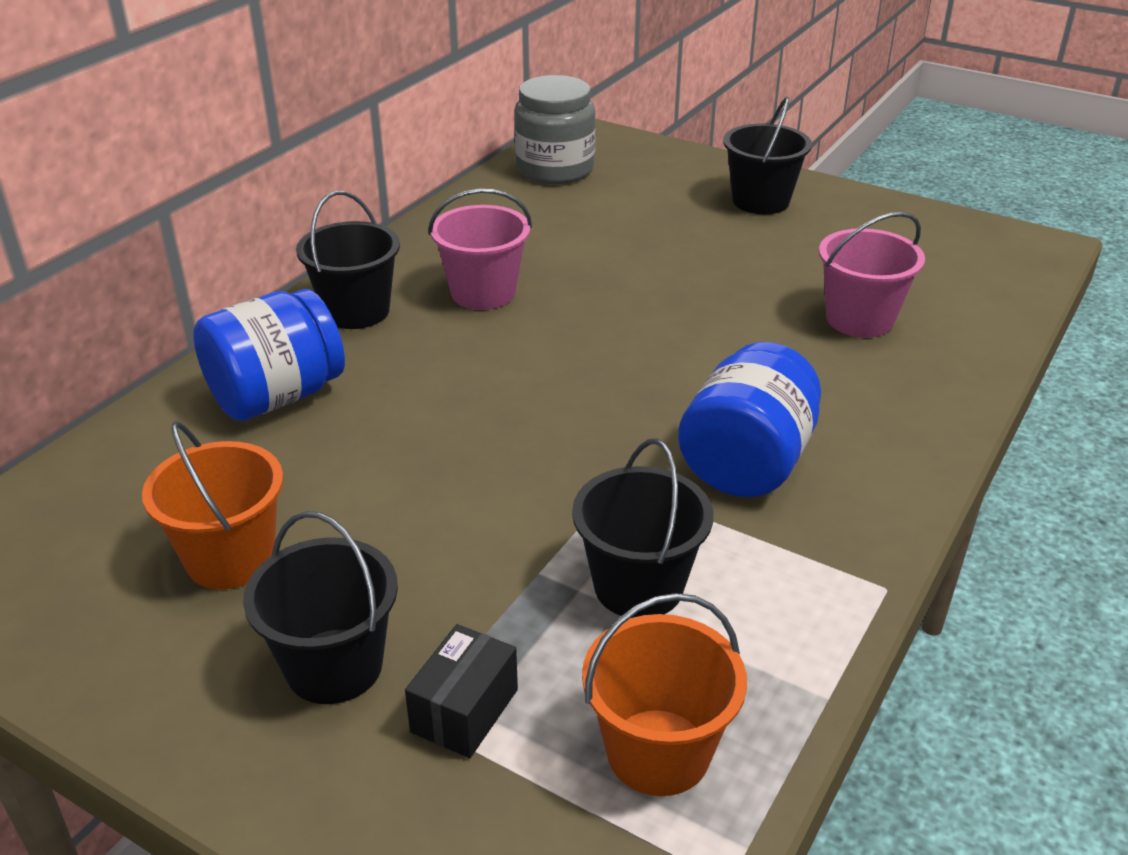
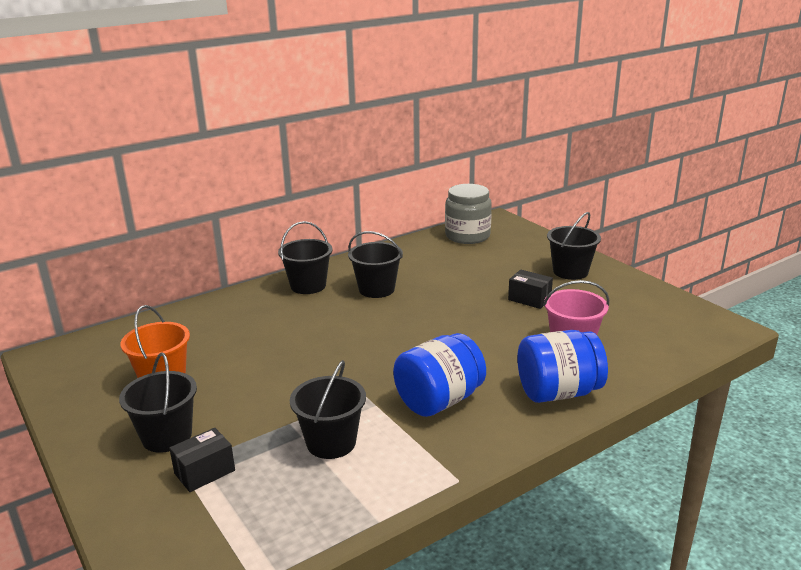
camera: 25 degrees right, 10 degrees down
blue jar [193,289,345,421] -> blue jar moved to [517,330,608,403]
pink bucket [428,189,532,310] -> black bucket [348,231,403,298]
orange bucket [582,593,747,796] -> none
none -> black box [508,269,553,309]

